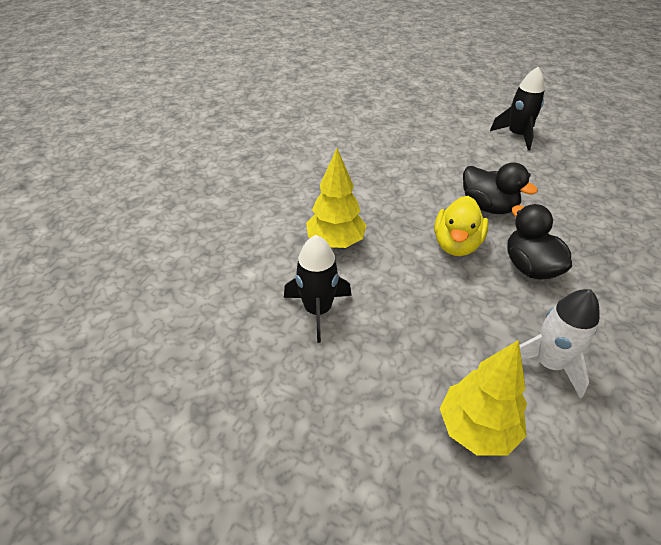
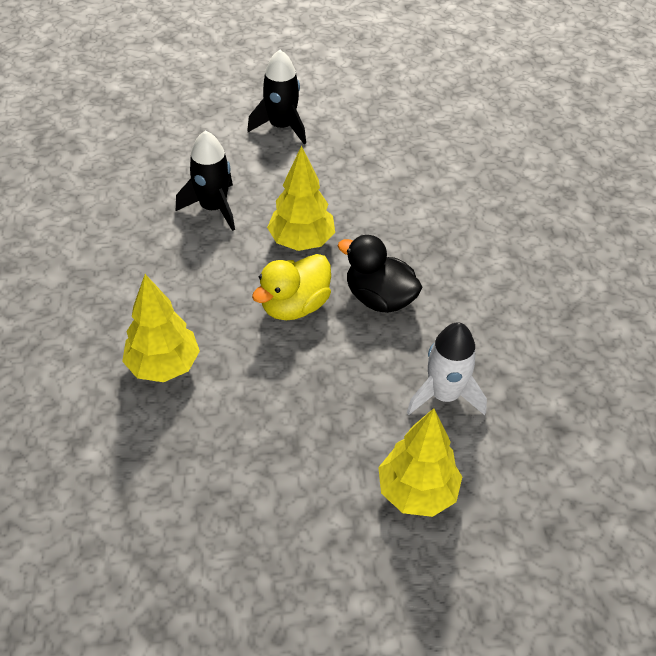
camera: 35 degrees left, 5 degrees up
black rocket [284,235,352,343] -> black rocket moved to [176,131,235,231]
yellow duck [434,196,489,256] -> yellow duck turned 60 degrees clockwise [252,254,331,320]
black duck [463,162,538,214] -> yellow tree [267,146,335,251]

